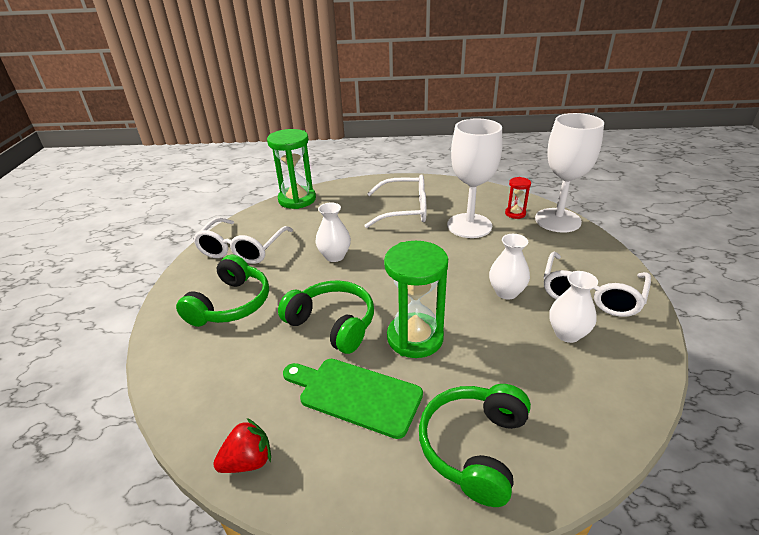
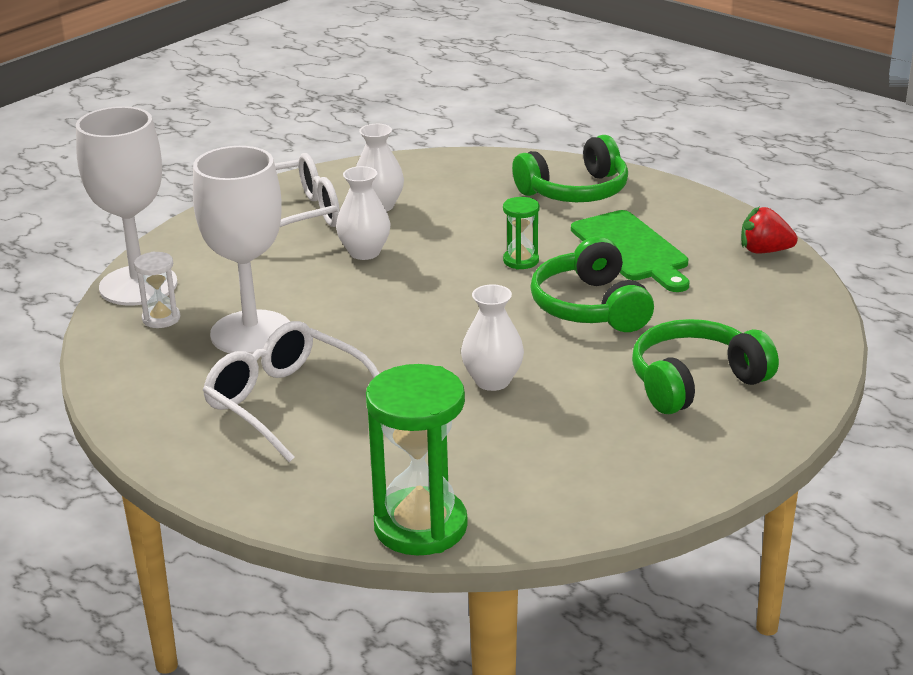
camera: 140 degrees left, 5 degrees down
white glasses [193,218,293,264] -> none
green hourglass [384,241,448,358] -> green hourglass [503,197,539,270], size x0.50
red hourglass [505,177,531,219] -> white hourglass [134,251,180,328]

